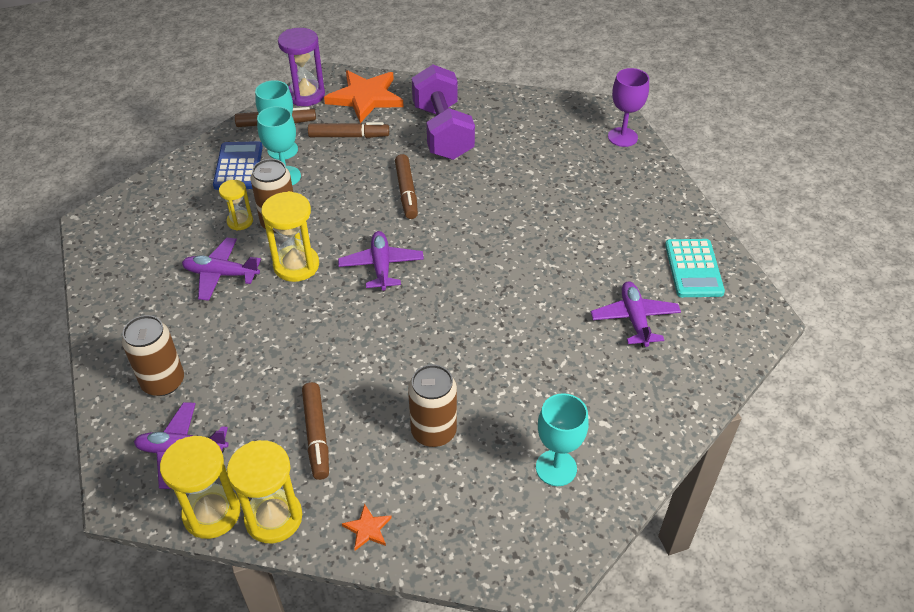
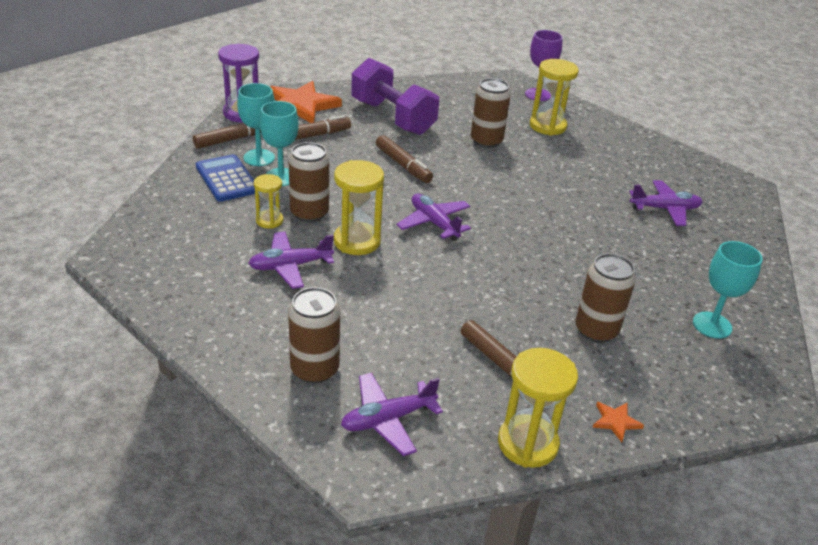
camera: 30 degrees left, 10 degrees down
yellow hourglass [160,436,241,539] -> yellow hourglass moved to [530,59,579,136]
purple plane [591,281,681,348] -> purple plane turned 120 degrees clockwise [629,180,702,226]
turquoise calculator [665,239,725,297] -> none
none -> brown can [471,78,511,148]

